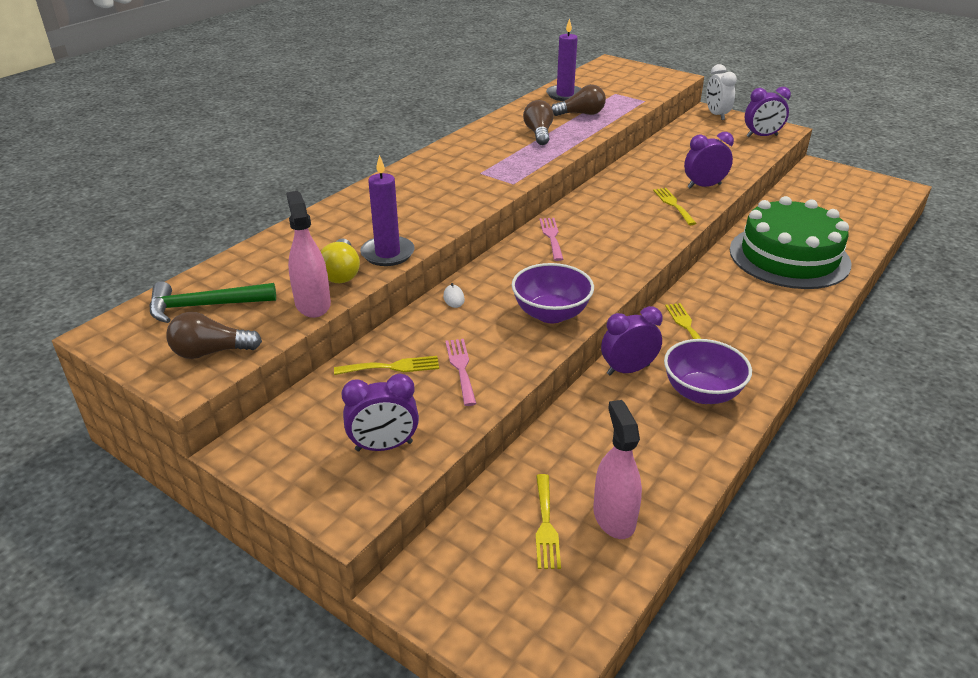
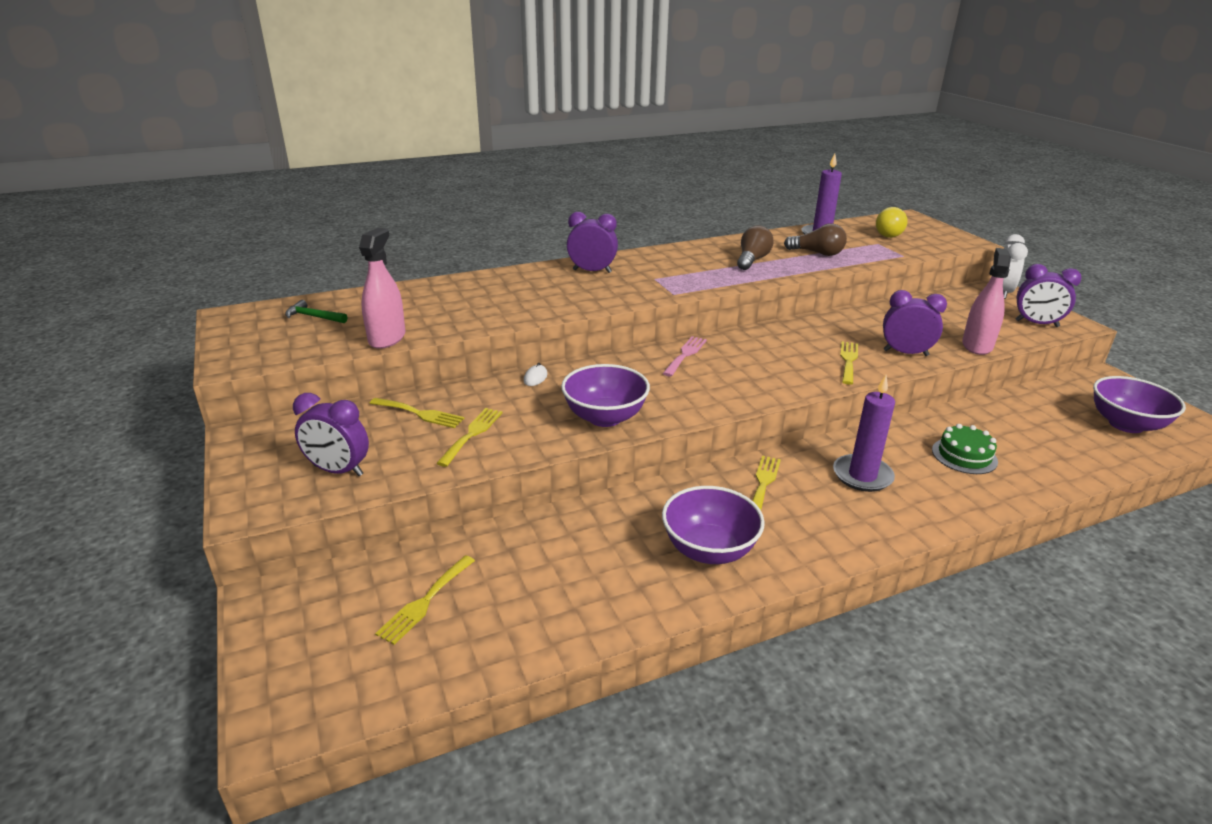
camera: 30 degrees right, 5 degrees down
green hammer [149,282,276,323] -> green hammer [285,300,347,323], size x0.59
brown light bulb [166,312,262,359] -> none
yellow light bulb [321,238,360,283] -> yellow light bulb moved to [876,207,908,238]
purple candle [360,155,415,266] -> purple candle moved to [833,375,895,492]
pink fork [445,339,477,406] -> yellow fork [437,408,502,467]
pink spray bottle [593,400,642,539] -> pink spray bottle moved to [962,248,1011,355]
purple clock [601,306,662,375] -> purple clock moved to [567,212,618,273]
green cake [730,196,851,289] -> green cake [932,424,998,474], size x0.42
none -> purple bowl [1093,376,1186,433]

